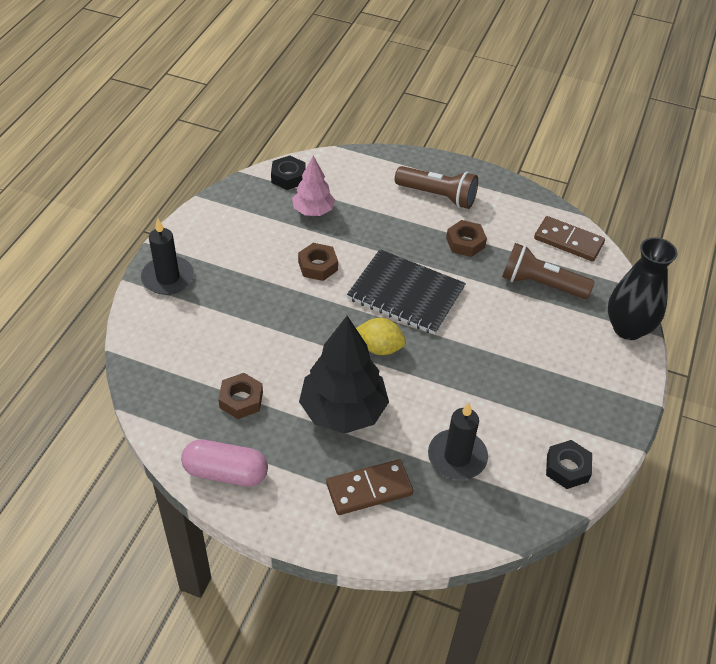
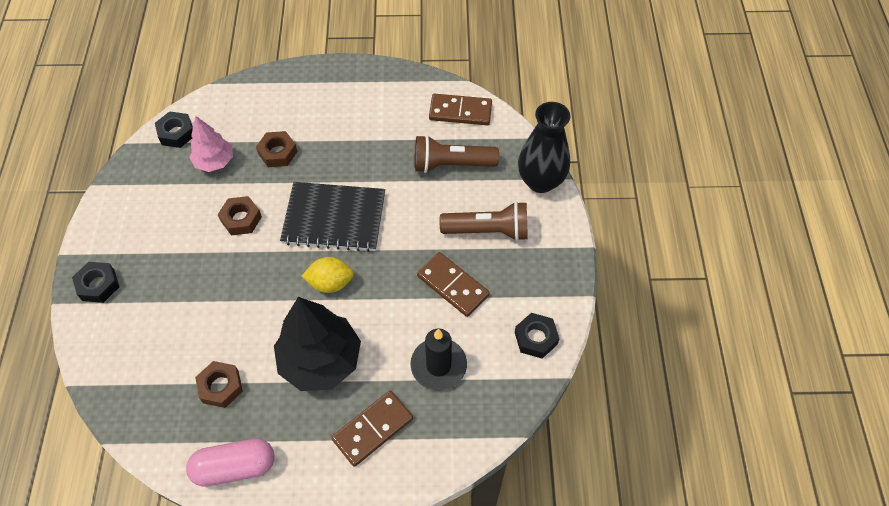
camera: 20 degrees left, 10 degrees up
black candle [141,218,194,295] -> black nut [72,262,119,303]
brown flashlight [395,166,478,209] -> brown flashlight moved to [440,201,528,241]
brown nut [446,220,487,257] -> brown nut moved to [256,131,298,167]
none -> brown domino [417,252,490,317]

